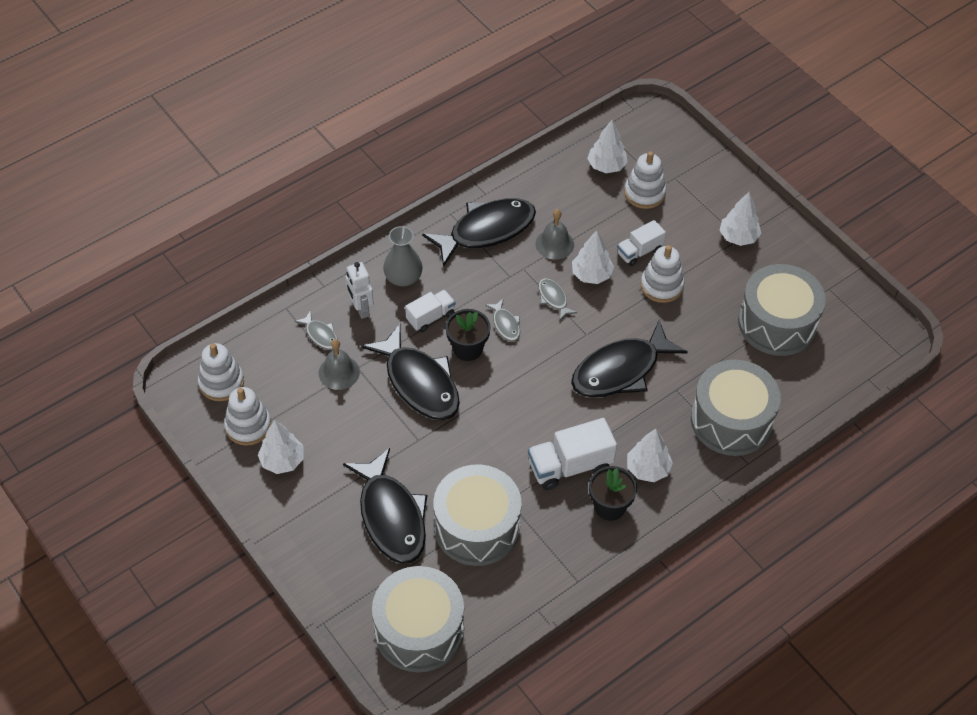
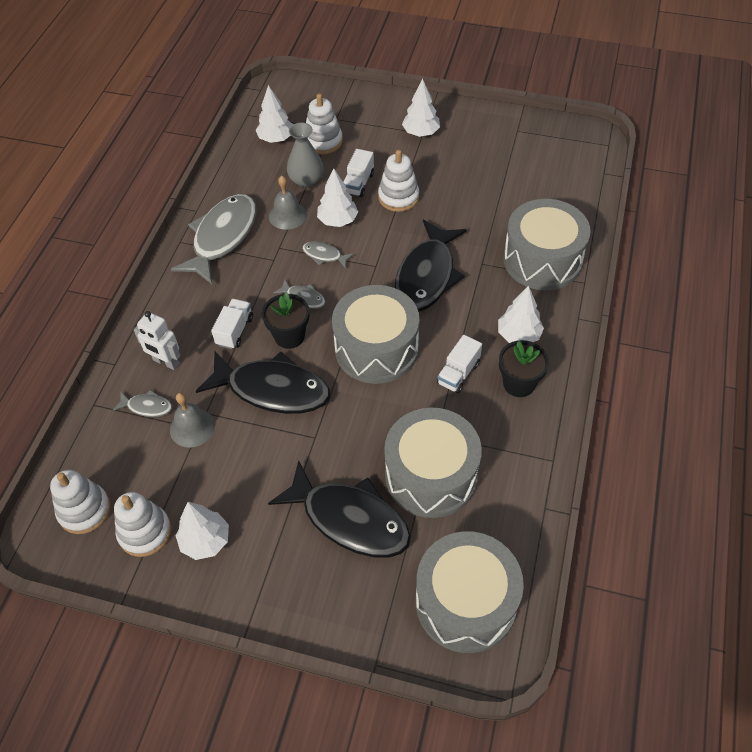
camera: 35 degrees left, 0 degrees up
grey vase [383,226,423,287] -> grey vase moved to [287,122,324,187]
black fish [422,198,536,267] -> grey fish [171,194,257,284]
white truck [528,418,617,490] -> white truck [437,335,482,393], size x0.62
grey drum [738,264,826,356] -> grey drum moved to [332,285,419,384]

